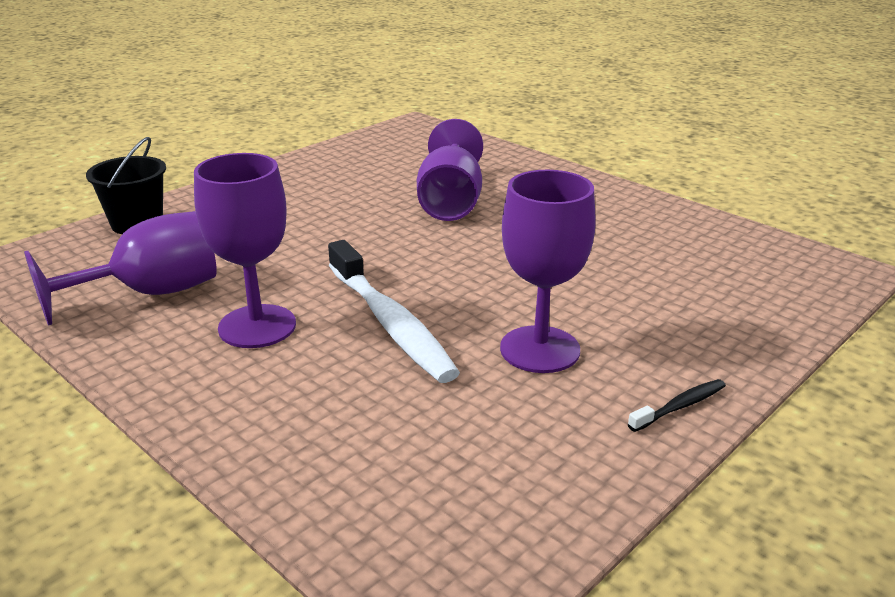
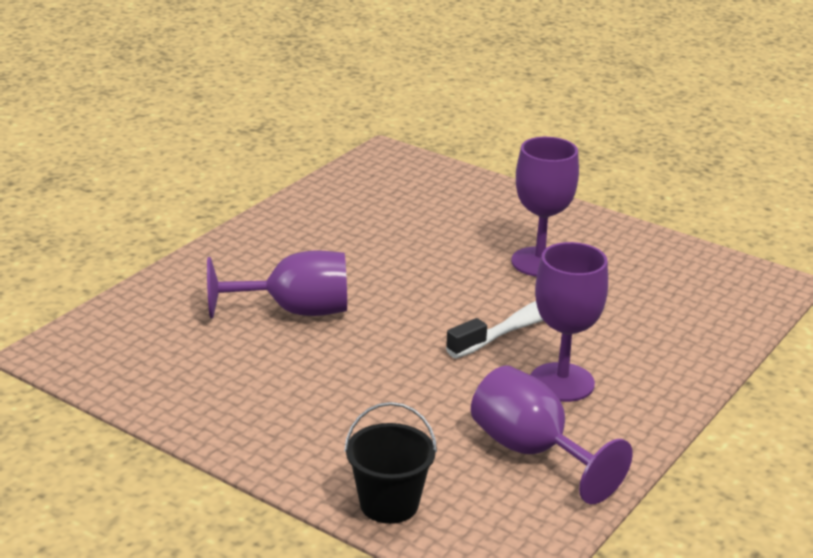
camera: 100 degrees left, 0 degrees up
black toothbrush [628,379,726,432] -> none

